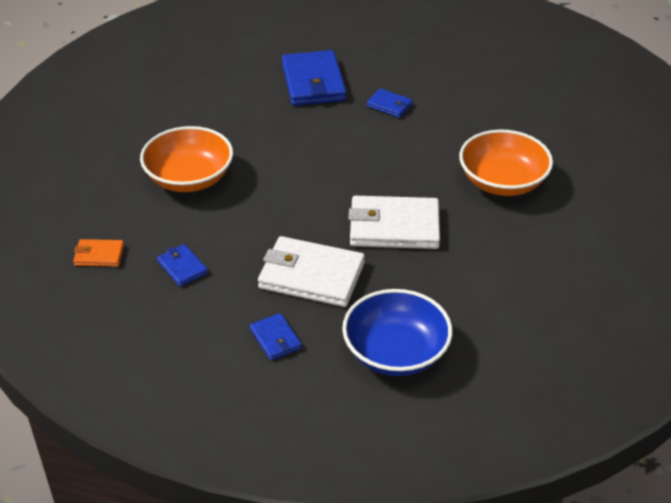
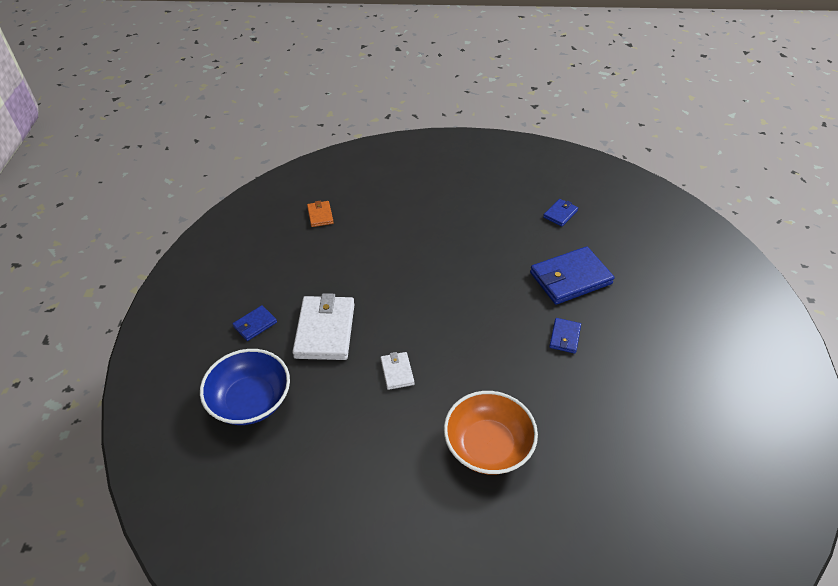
camera: 75 degrees right, 5 degrees up
orange bowl [140,126,233,192] -> none
blue wallet [157,244,208,287] -> blue wallet moved to [543,199,578,227]
white wallet [348,196,440,249] -> white wallet [380,352,414,390], size x0.50

